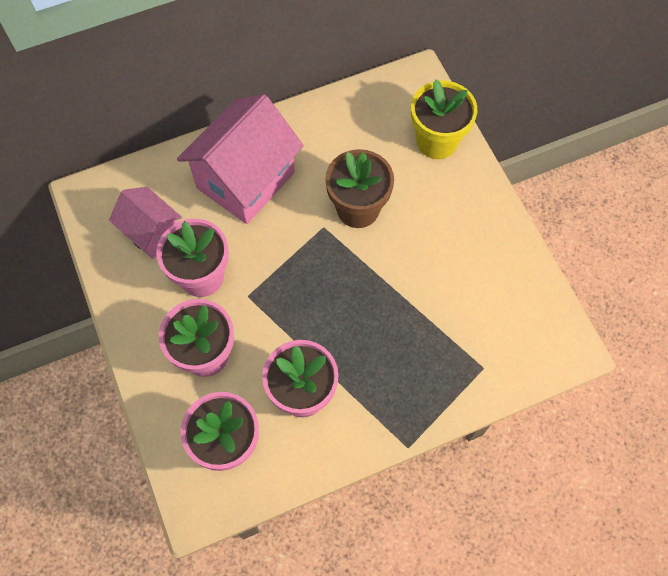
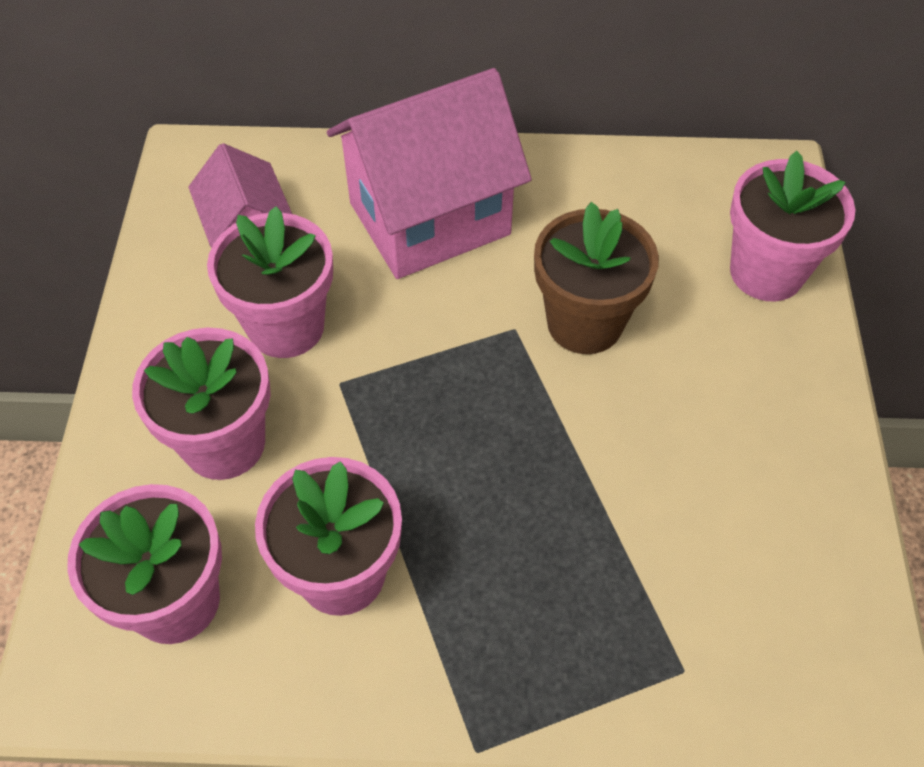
camera: 25 degrees right, 10 degrees down
yellow flower pot [411,80,477,159] -> pink flower pot [730,151,855,301]

